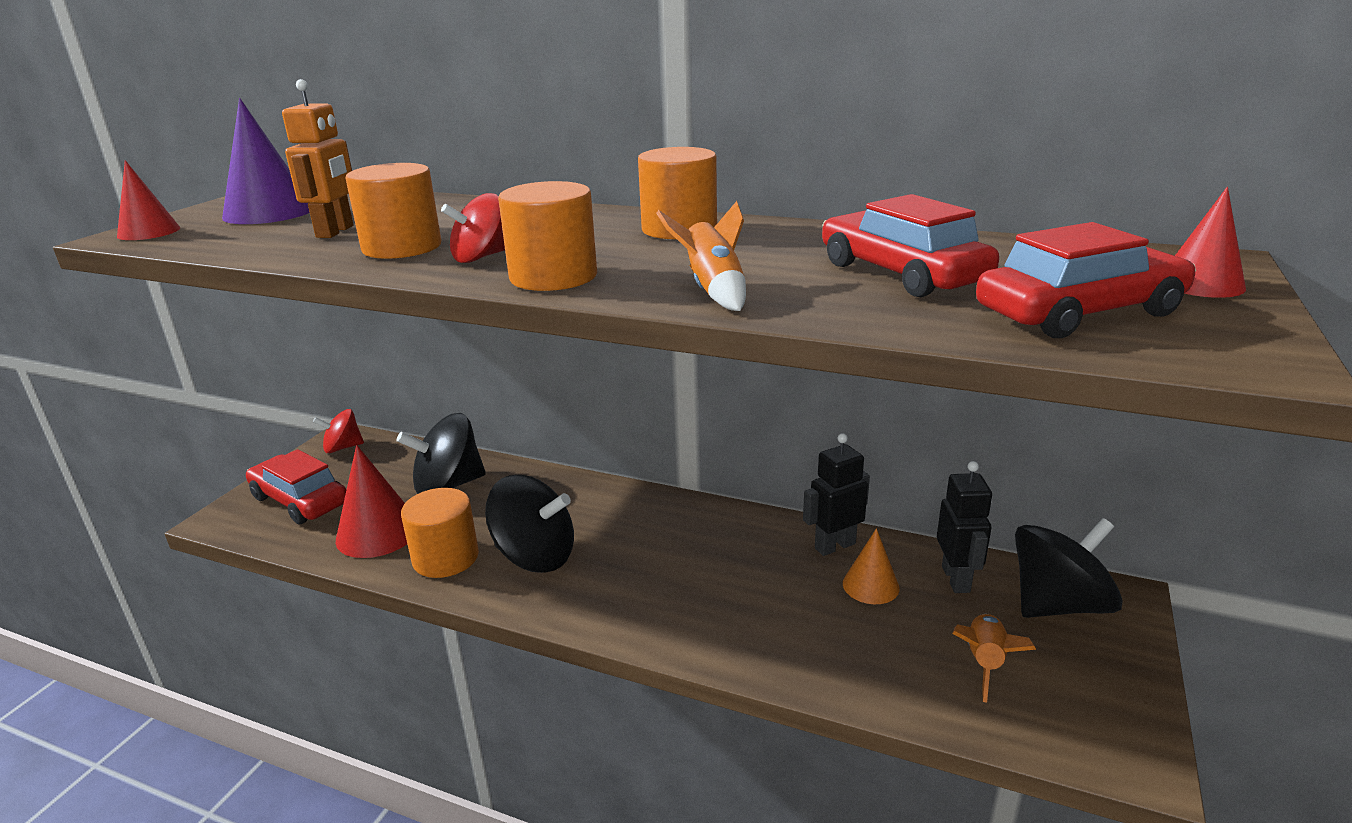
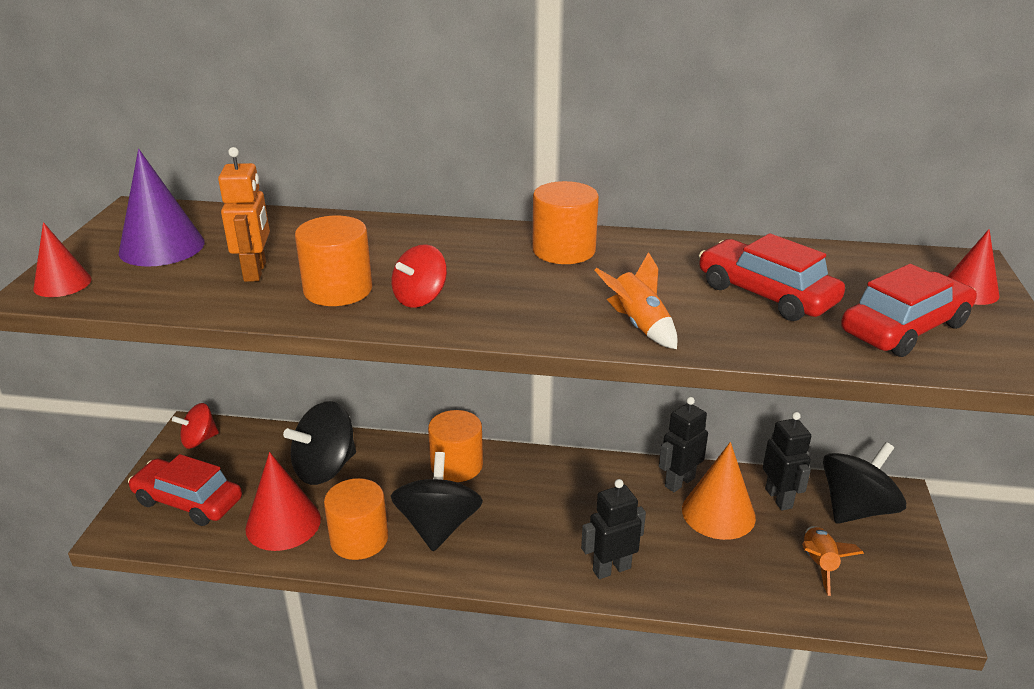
camera: 15 degrees left, 5 degrees up
black spinning top [485,475,574,573] -> black spinning top turned 90 degrees counterclockwise [391,452,483,552]
orange cylinder [498,181,597,291] -> orange cylinder moved to [428,410,483,482]
orange cone [843,528,900,604] -> orange cone [682,442,756,540], size x1.64
none -> black robot [581,479,646,579]

